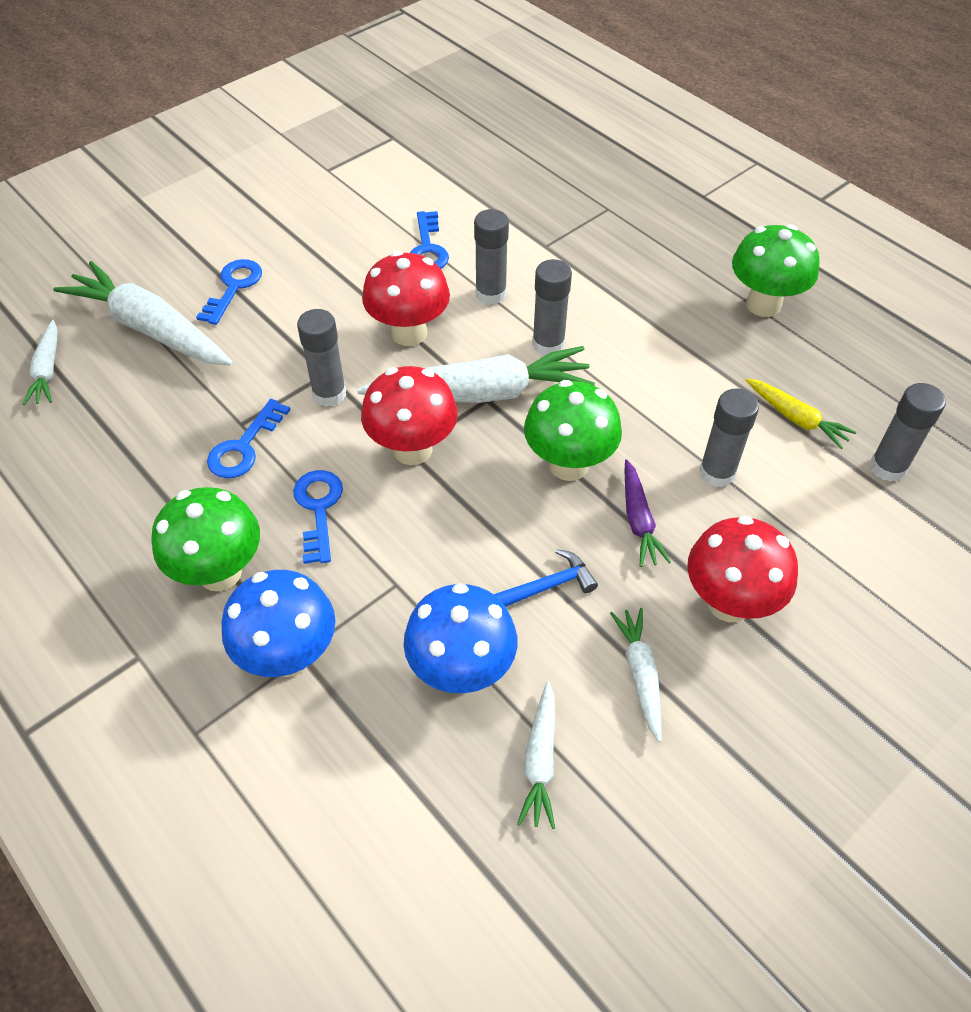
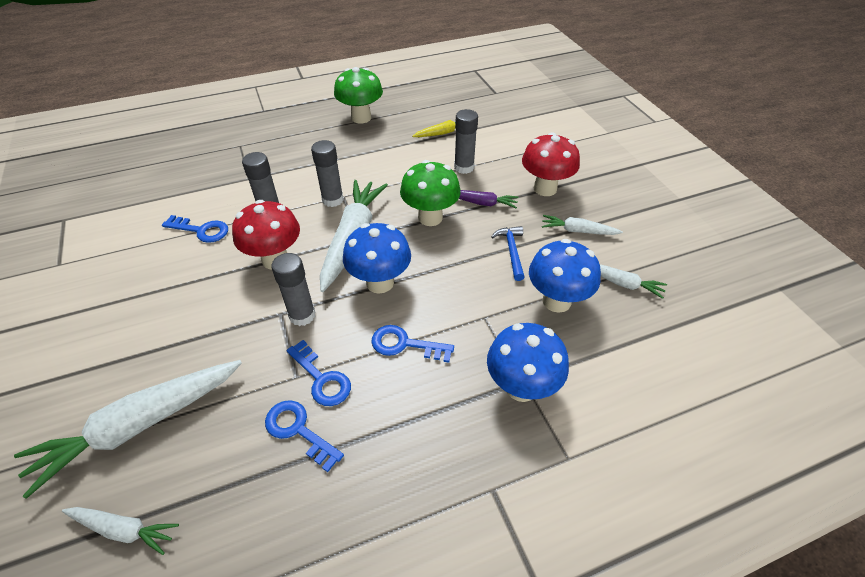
camera: 70 degrees left, 5 degrees down
green mushroom [151,487,260,591] -> none
blue key [196,259,262,325] -> blue key moved to [265,400,344,472]
red mushroom [361,366,458,465] -> blue mushroom [343,223,411,294]
grey glue stick [870,383,946,482] -> none

